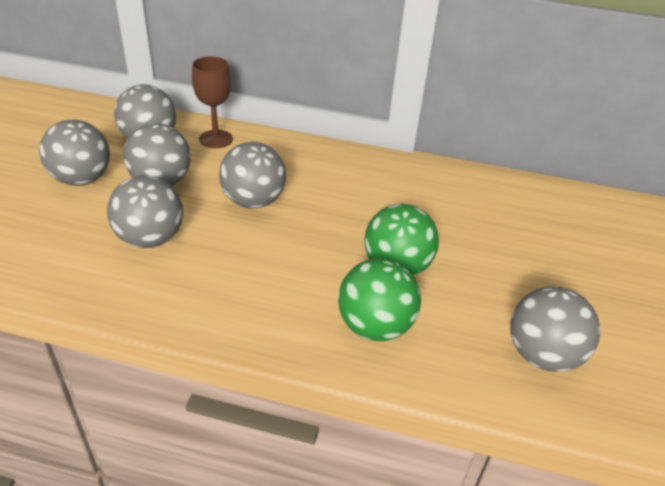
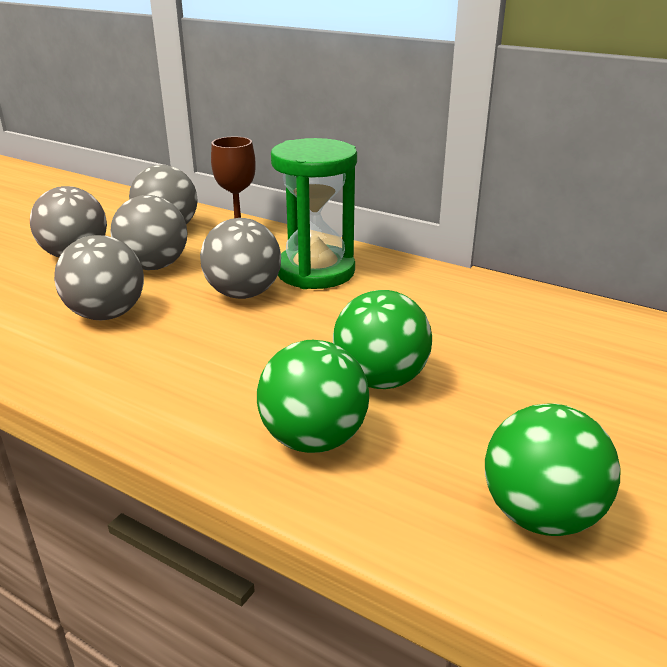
camera: 20 degrees right, 10 degrees down
grey ball [510,286,600,372] -> green ball [485,403,621,536]
none -> green hourglass [271,138,357,289]

